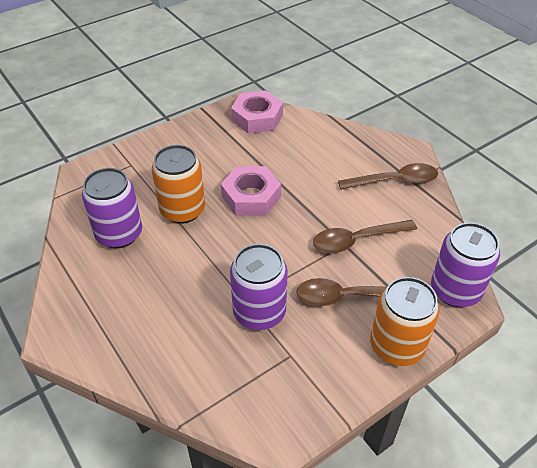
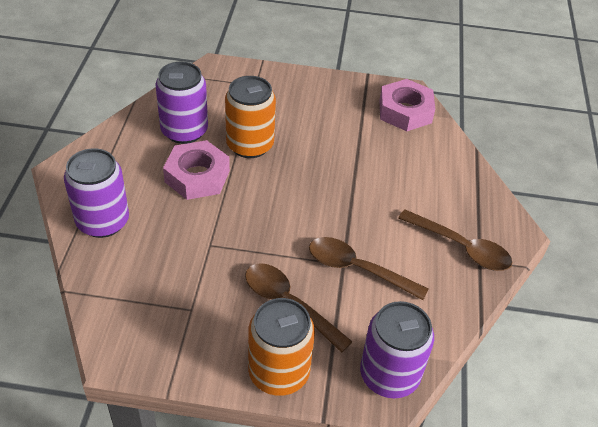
camera: 40 degrees right, 0 degrees up
pink nut [221,166,281,216] -> pink nut moved to [163,140,230,200]
purple can [230,244,288,330] -> purple can moved to [64,148,129,238]

